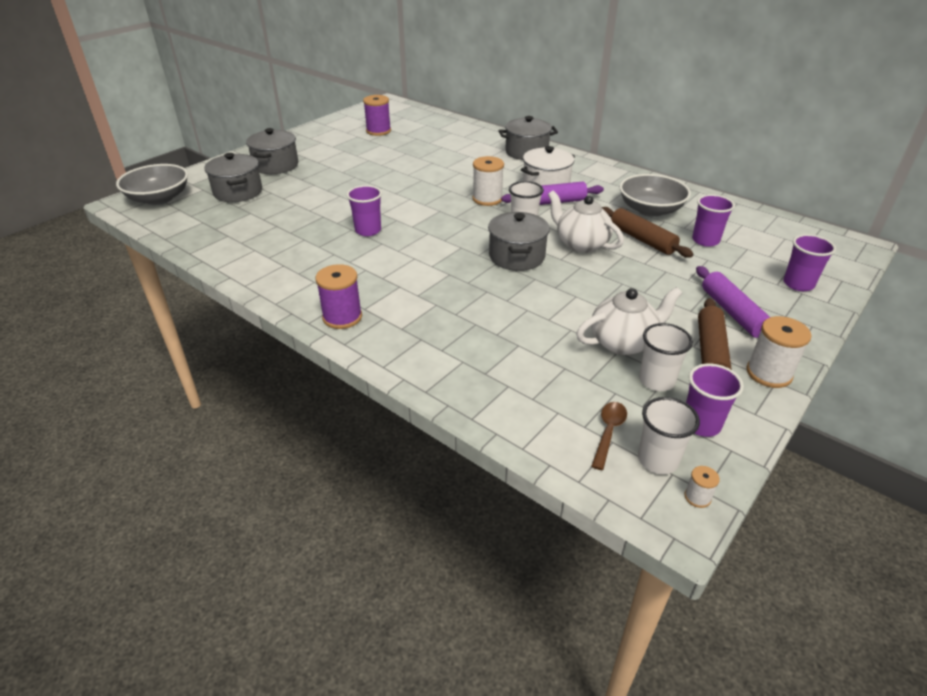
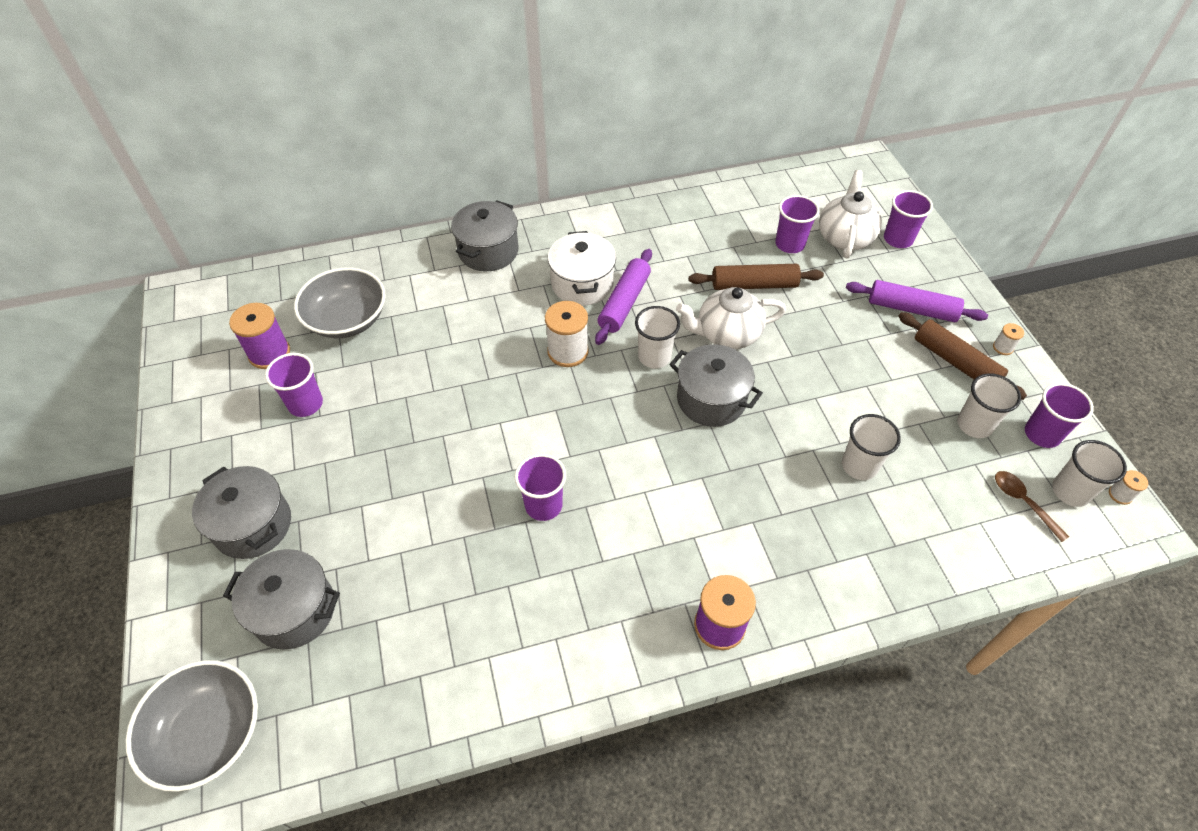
camera: 55 degrees left, 15 degrees up
white teapot [576,287,682,355] -> white teapot moved to [819,170,882,258]
grey bowl [620,174,691,217] -> grey bowl moved to [294,267,386,338]
white spool [746,316,812,388] -> white spool [993,323,1024,355], size x0.49
none -> purple cup [265,353,323,417]
none -> white cup [842,414,901,480]

